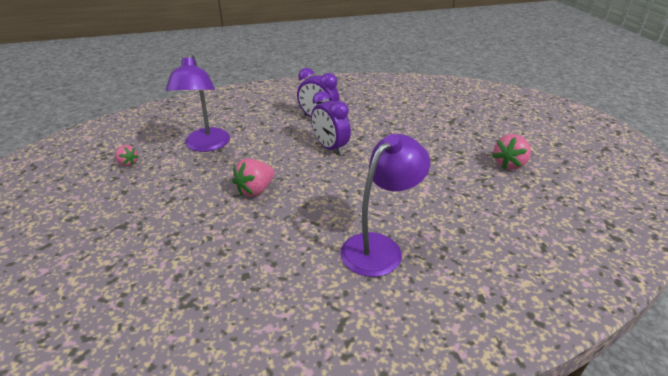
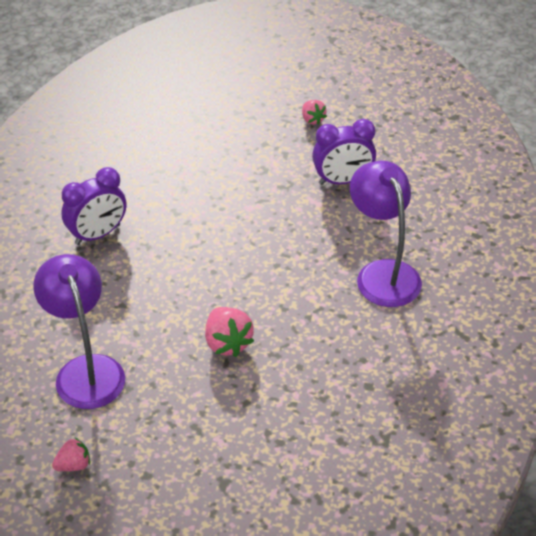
camera: 65 degrees left, 10 degrees up
purple lamp [166,53,230,152] -> purple lamp turned 135 degrees counterclockwise [33,254,125,409]
purple clock [311,91,351,155] -> purple clock moved to [312,119,376,185]
pink strawberry [493,134,531,170] -> pink strawberry [302,100,327,125], size x0.61

